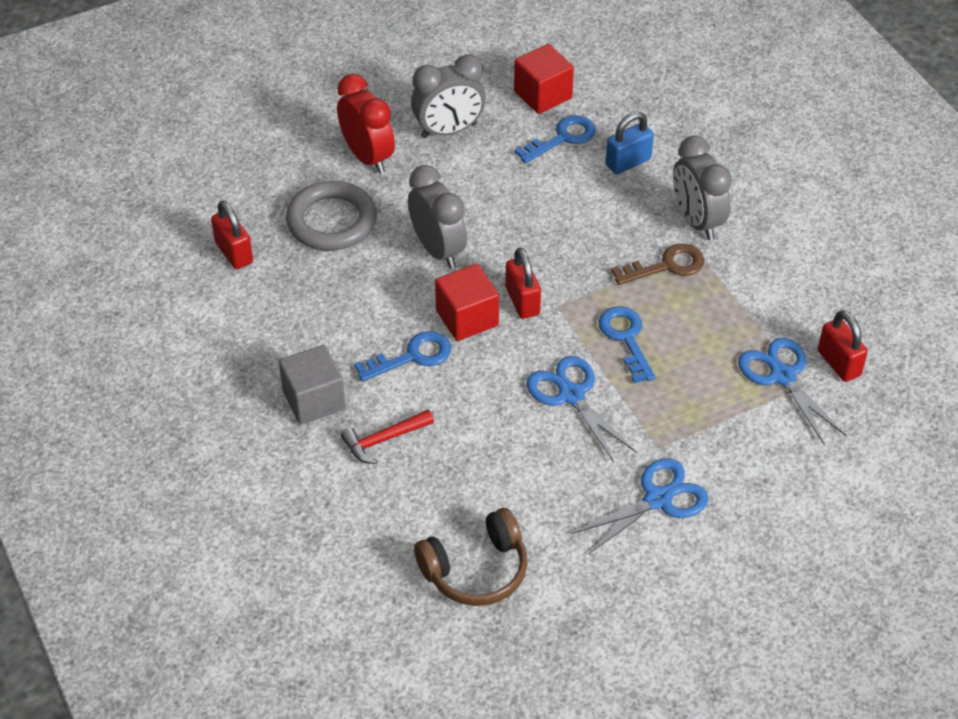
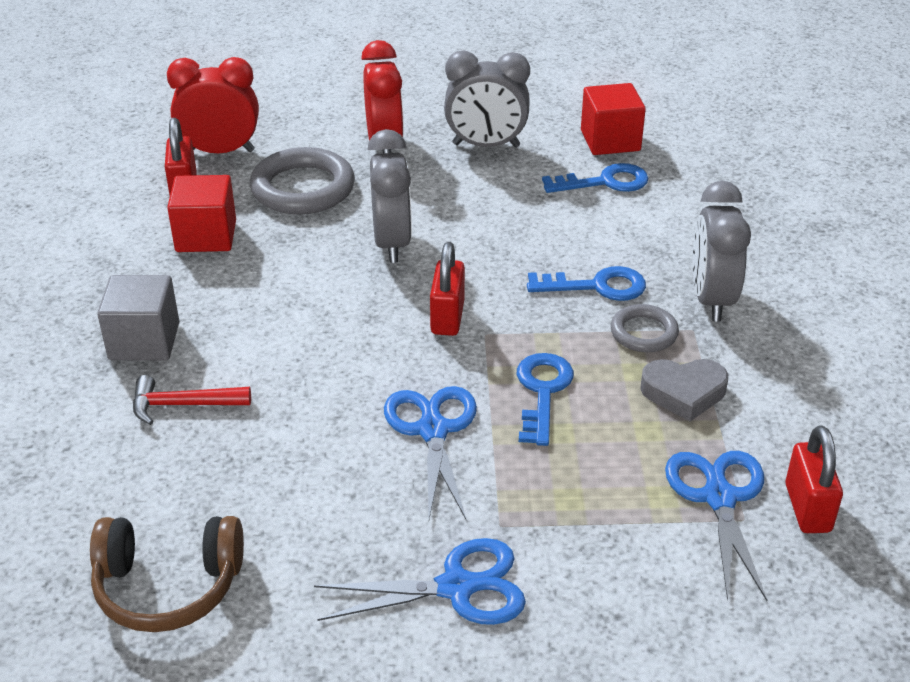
camera: 25 degrees right, 10 degrees down
blue key [354,331,451,382] -> blue key moved to [527,266,646,301]
red cube [435,264,499,341] -> red cube moved to [167,175,236,252]
blue padlock [606,112,654,174] -> none
brown key [611,244,704,285] -> grey ring [611,304,679,352]
none -> red clock [167,57,259,153]
none -> grey heart [640,359,728,421]

